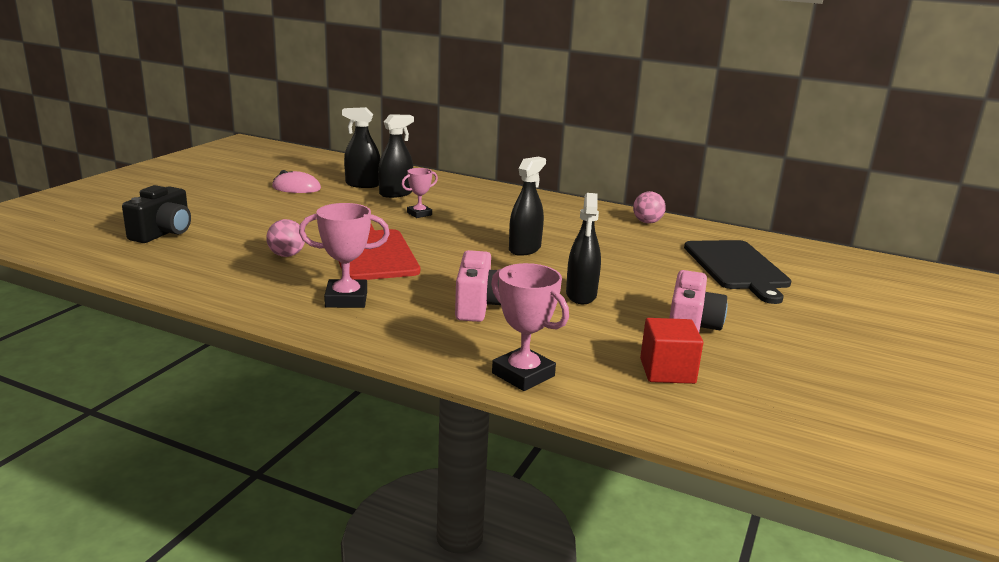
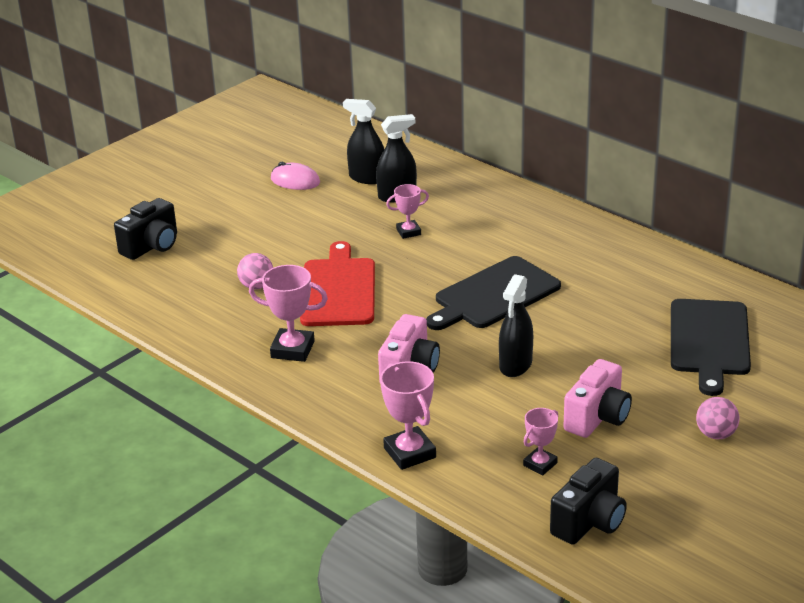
camera: 20 degrees right, 10 degrees up
black spray bottle [509,157,546,256] -> black cutting board [426,256,561,330]
pink ball [633,191,666,224] -> pink ball moved to [696,397,740,439]
red cube [640,318,703,384] -> pink trophy [523,408,558,475]
none -> black camera [550,458,627,545]

